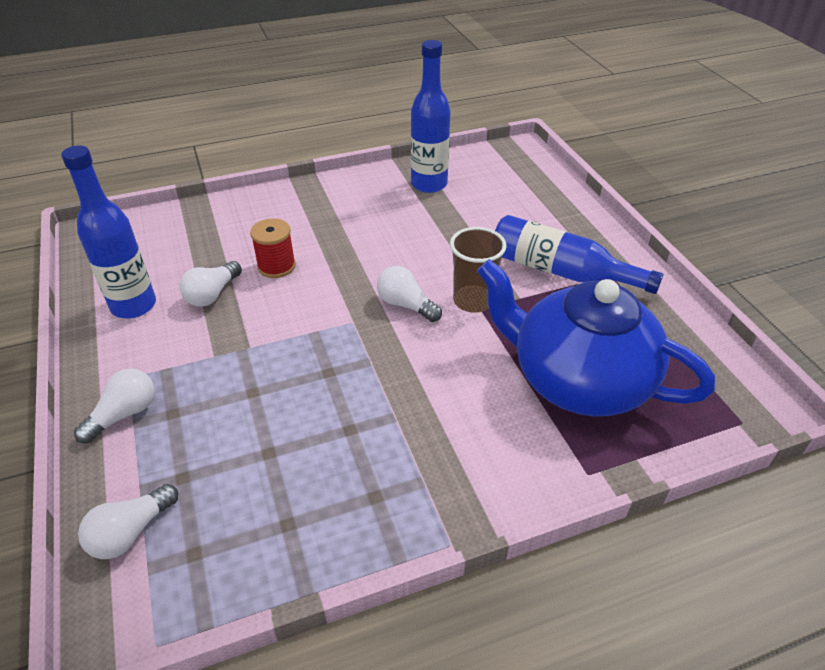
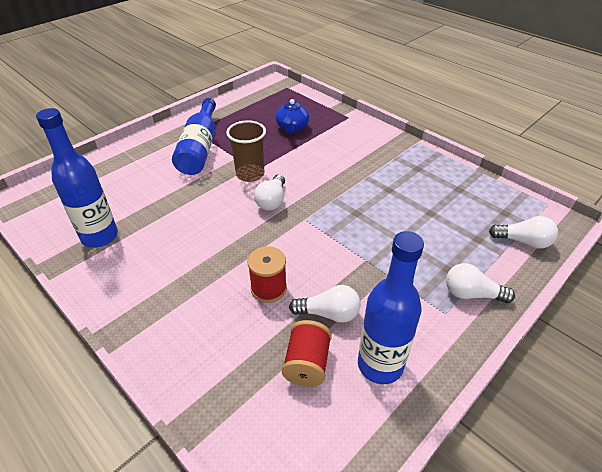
camera: 115 degrees left, 0 degrees up
blue teapot [477,259,715,417] -> blue teapot [276,99,309,133], size x0.43
none -> red spool [282,320,332,387]

